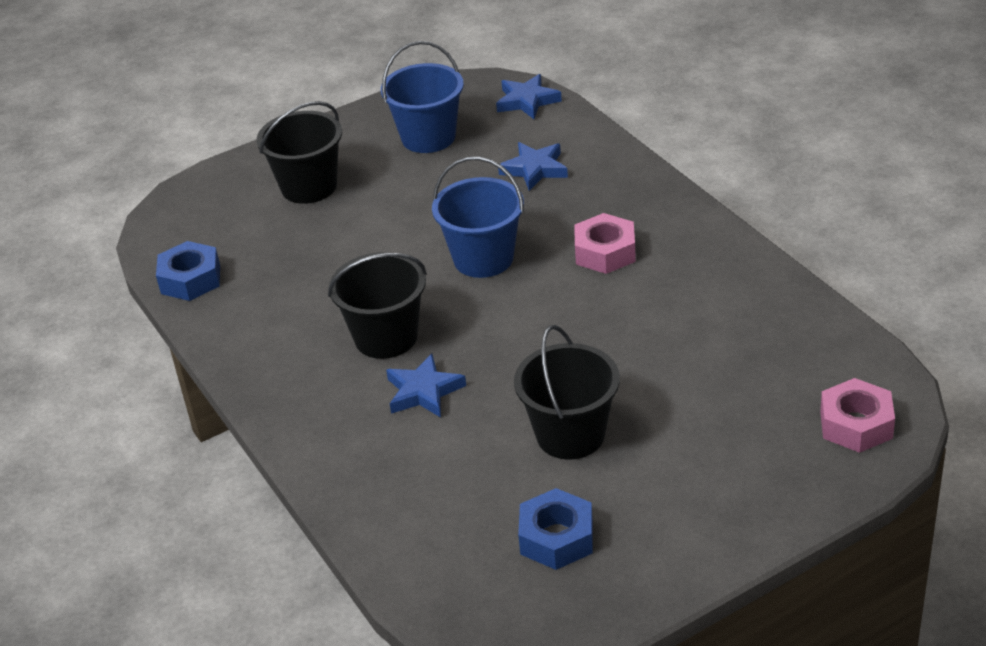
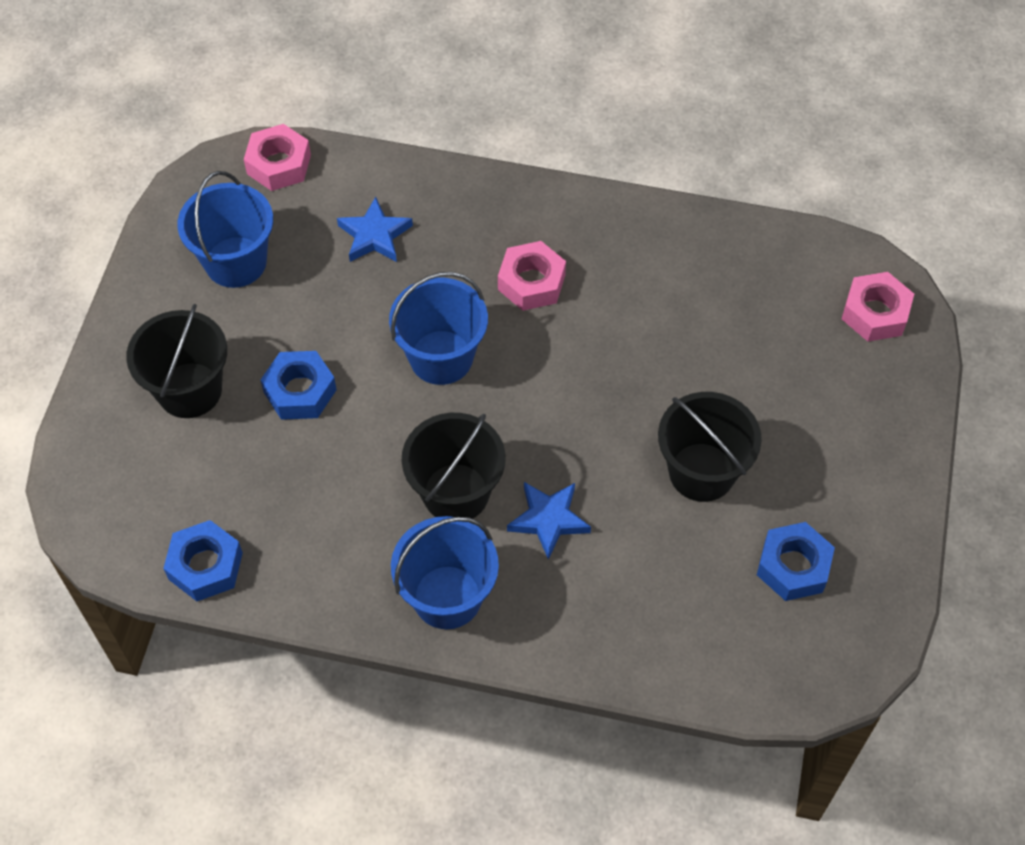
camera: 50 degrees left, 20 degrees up
blue star [496,74,562,119] -> pink nut [244,124,311,191]
none -> blue nut [261,351,337,420]
none -> blue bucket [391,516,499,629]

